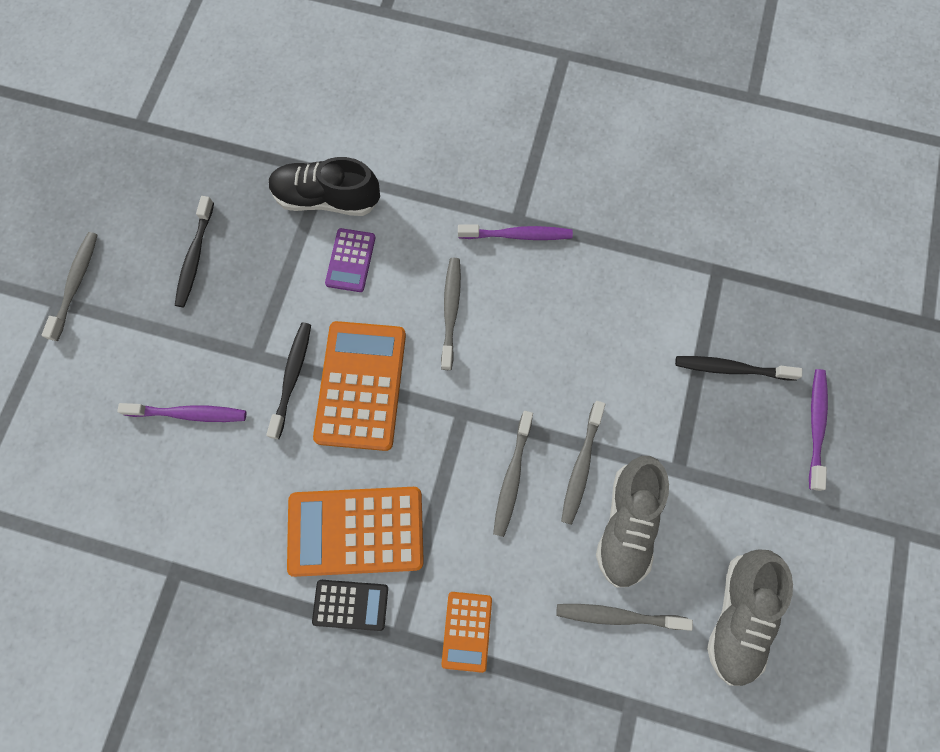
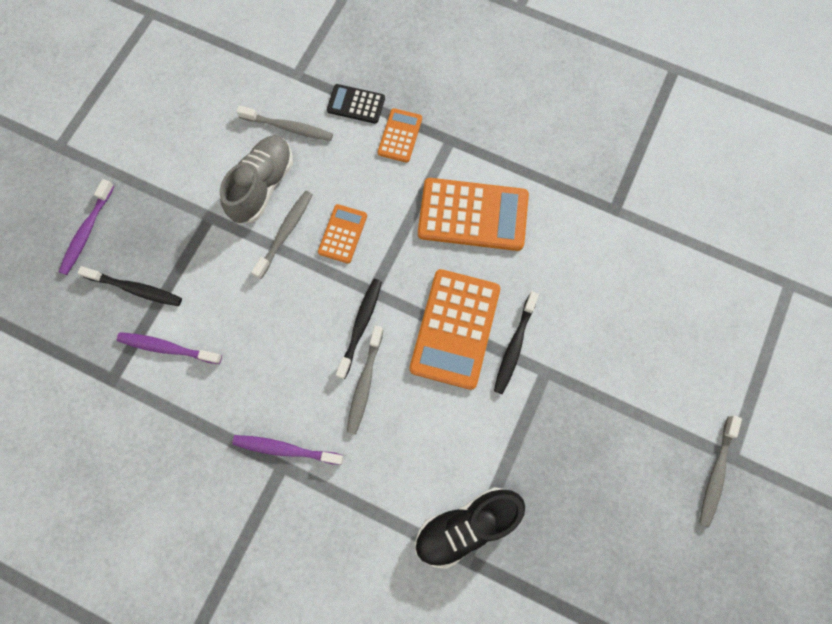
camera: 170 degrees left, 0 degrees up
purple toothbrush [117,403,246,422] -> purple toothbrush moved to [117,332,222,364]
black toothbrush [175,196,214,307] -> black toothbrush moved to [336,279,382,379]
black shoe [269,157,380,216] -> black shoe turned 135 degrees clockwise [415,487,525,569]
black calculator [312,580,388,631] -> black calculator moved to [327,84,385,124]
purple calculator [325,228,375,292] -> none
grey toothbrush [493,411,533,537] -> orange calculator [318,204,367,263]
grey shoe [707,549,793,686] -> none

